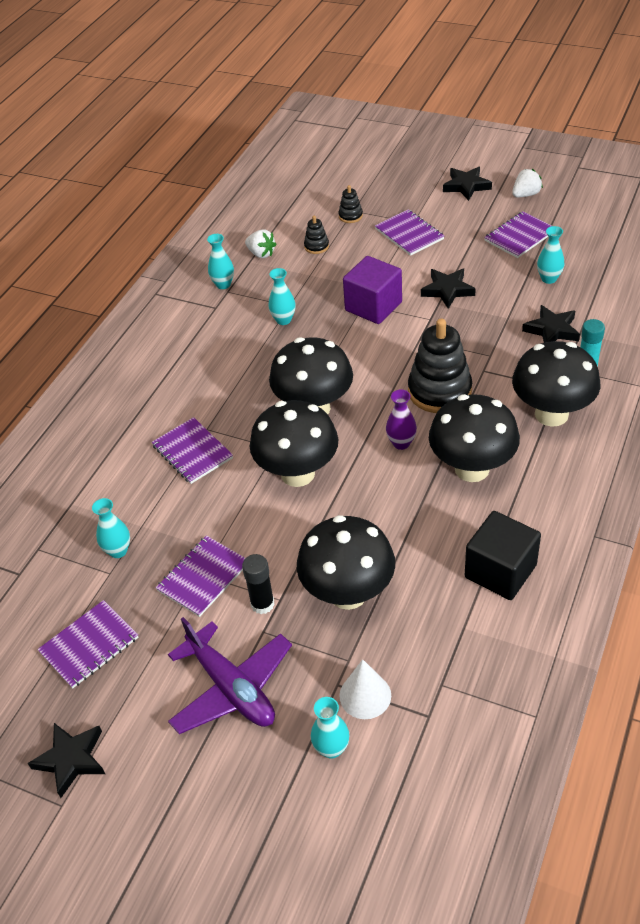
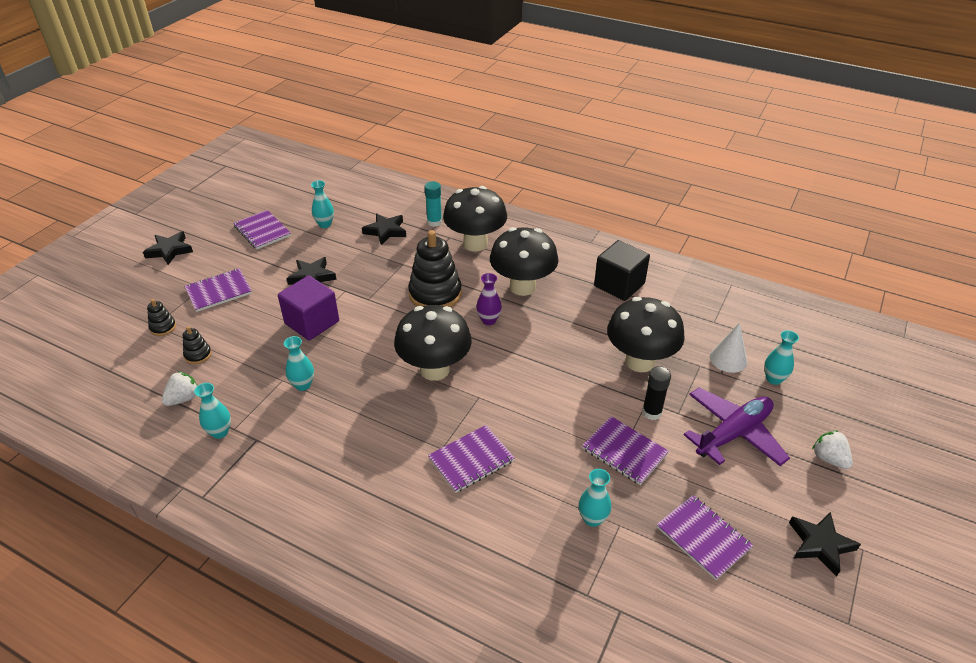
camera: 90 degrees left, 5 degrees down
black mushroom [250,400,338,487] -> none
white strawberry [512,169,543,197] -> white strawberry moved to [812,430,853,469]

